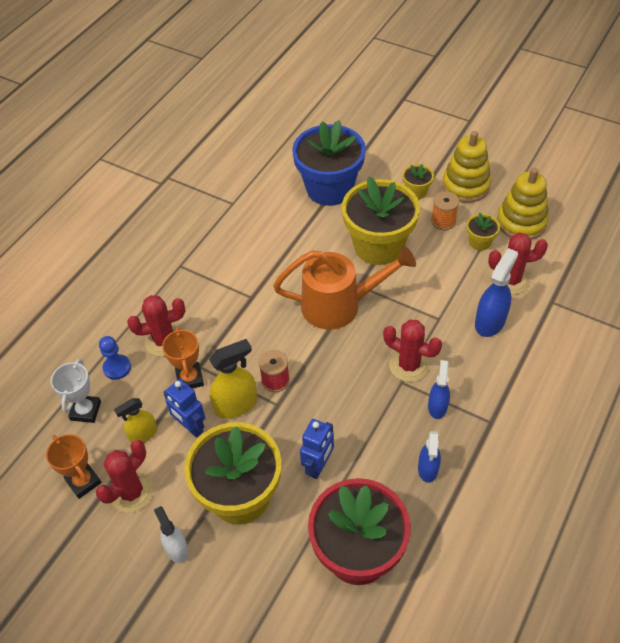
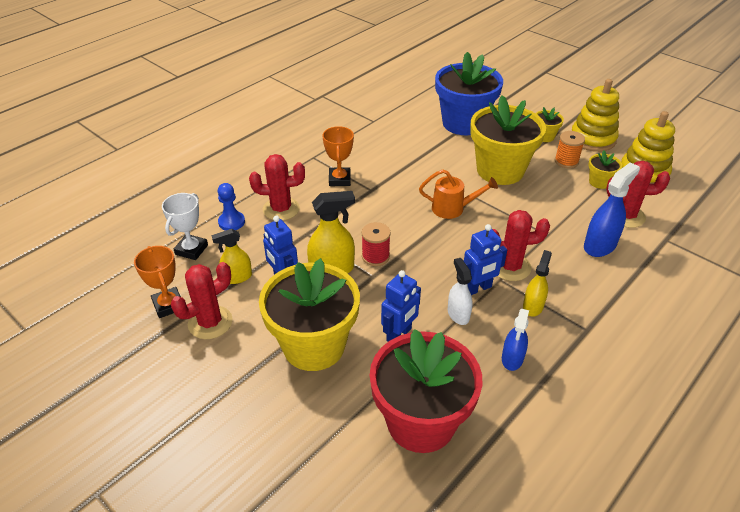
camera: 10 degrees right, 10 degrees down
white spray bottle [154,506,189,563] -> white spray bottle moved to [448,258,473,325]
orange trophy [162,327,204,389] -> orange trophy moved to [322,126,354,186]
orange watering can [273,246,416,330] -> orange watering can [419,169,498,219], size x0.57
red cactus [383,320,442,382] -> red cactus turned 45 degrees counterclockwise [492,210,550,281]
blue spray bottle [428,360,450,419] -> yellow spray bottle [523,250,552,317]
none -> blue robot [463,224,507,295]

